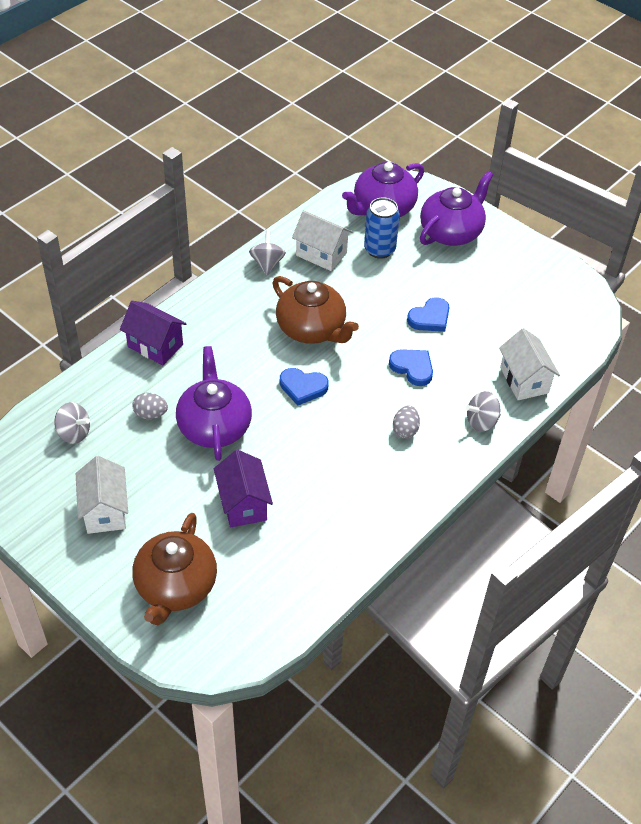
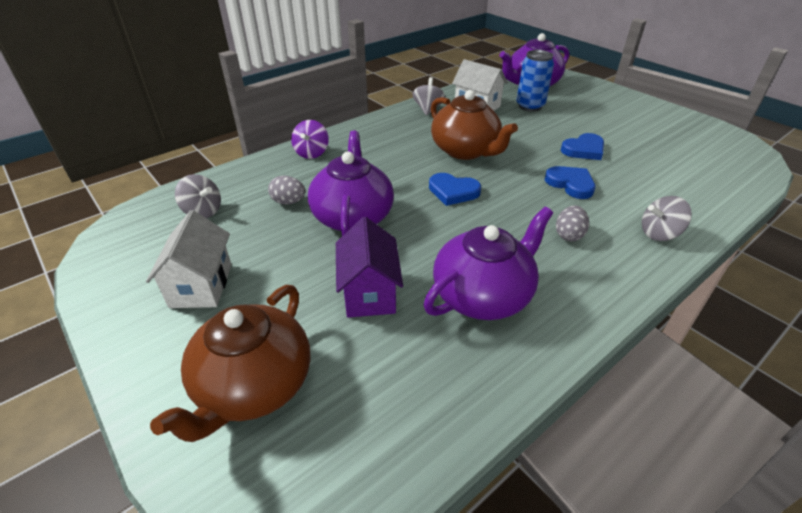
camera: 10 degrees right, 10 degrees down
purple house [120,301,186,365] -> purple spinning top [291,120,329,159]
purple teapot [420,171,493,246] -> purple teapot moved to [424,207,553,320]
white house [499,328,560,400] -> none

